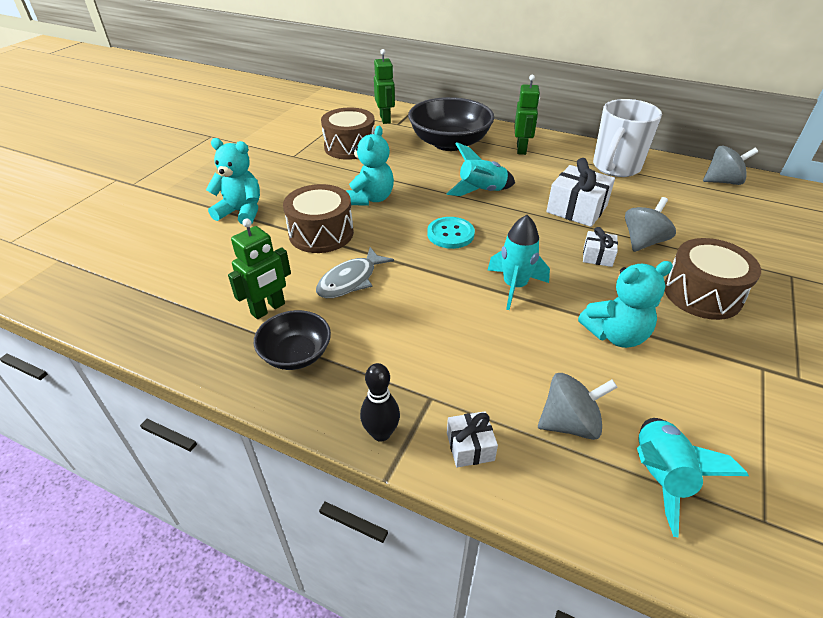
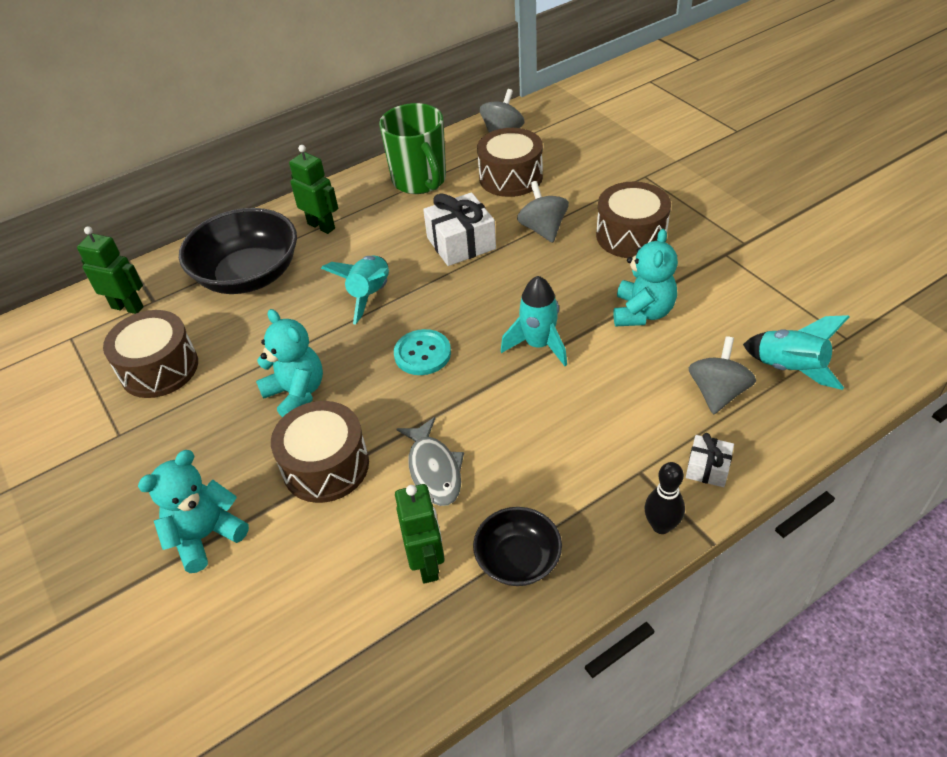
camera: 55 degrees left, 5 degrees up
white gift [583,227,618,267] -> none
white mug [593,99,662,177] -> green mug [379,103,446,194]
none -> brown drum [477,128,543,197]

